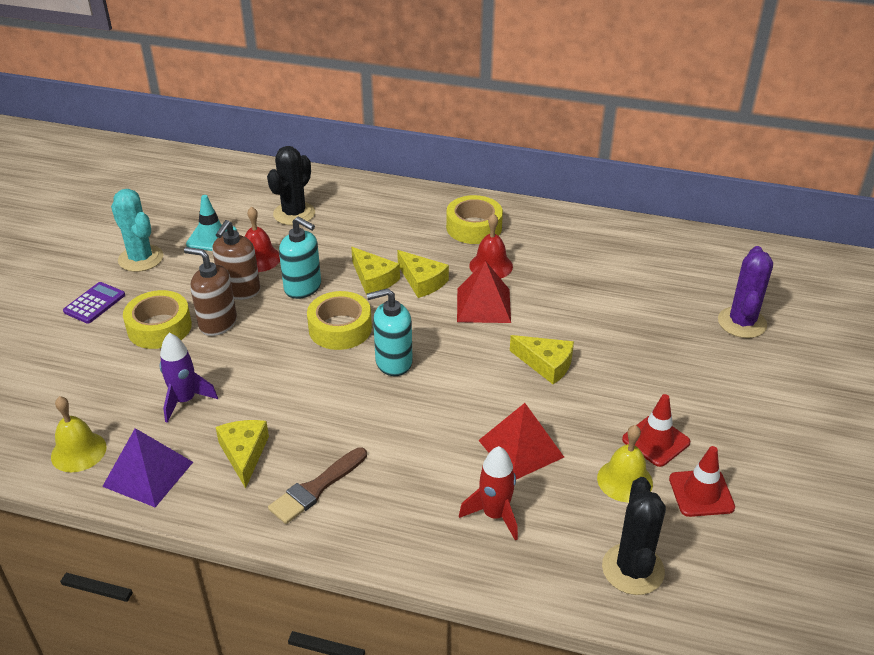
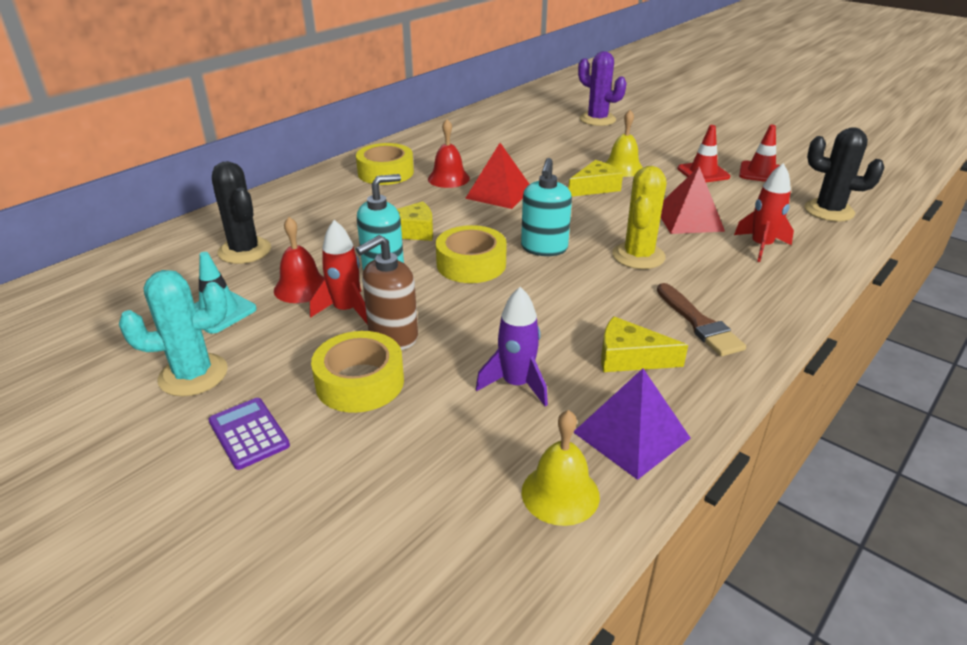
camera: 65 degrees left, 5 degrees down
brown soap dispenser [212,220,260,300] -> red rocket [310,220,368,325]
yellow cheese [397,250,449,298] -> none
yellow bell [597,425,653,502] -> yellow bell moved to [605,110,643,177]
none -> yellow cactus [612,166,666,269]

